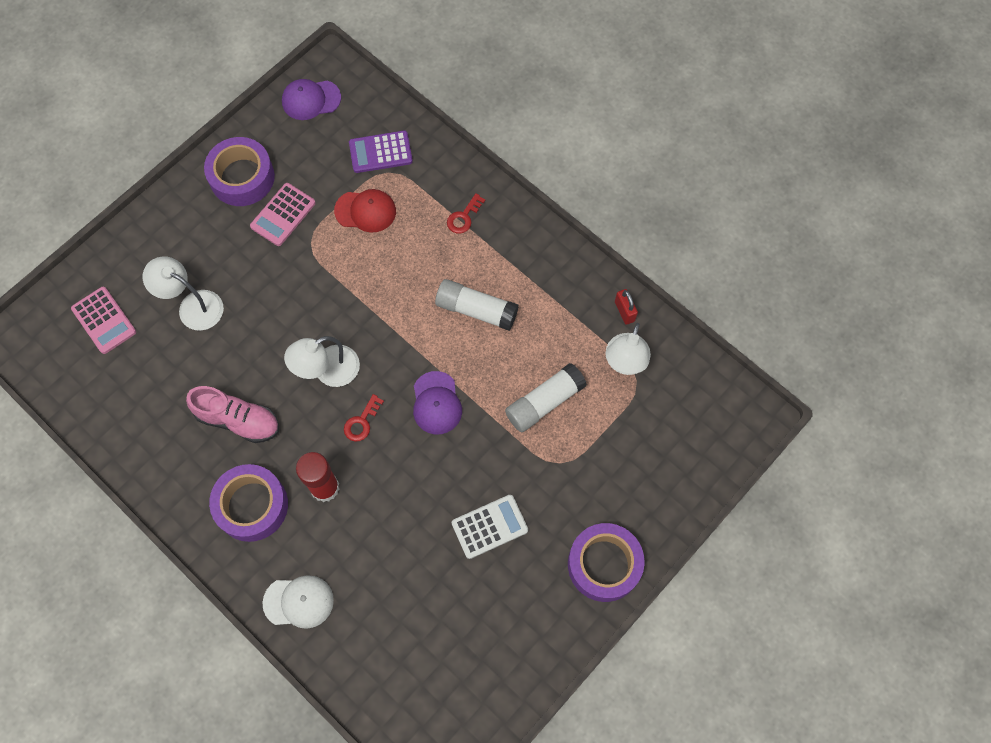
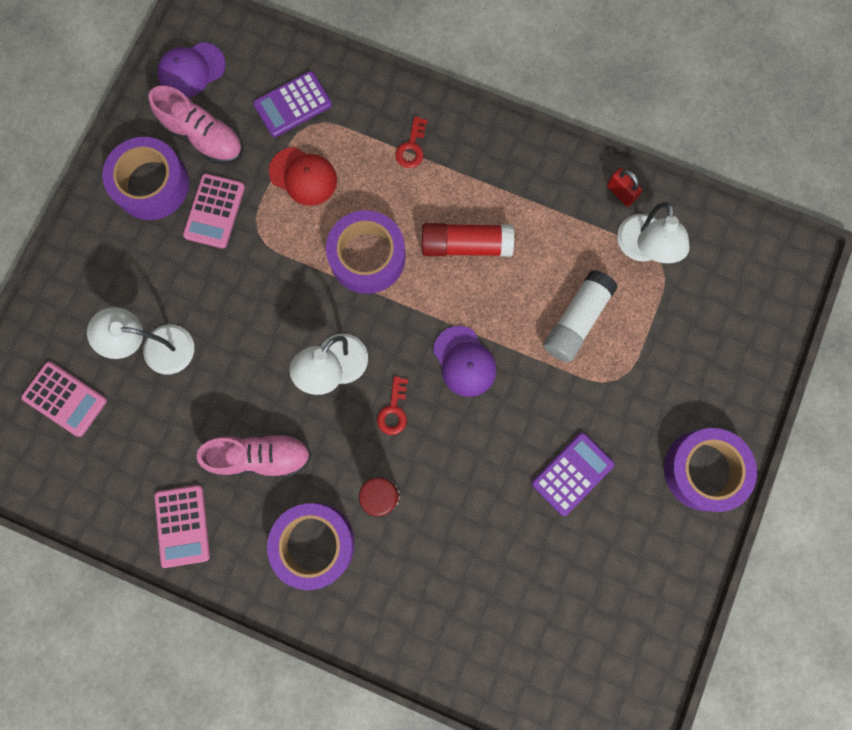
camera: 20 degrees left, 10 degrees up
white cap [262,575,334,629] -> none
red cap [334,189,396,233] -> red cap turned 45 degrees clockwise [269,147,337,206]
white glue stick [435,279,519,331] -> red glue stick [422,223,514,257]
white calculator [452,495,528,559] -> purple calculator [531,433,614,516]
none -> pink shoe [149,86,243,164]
none -> pink calculator [154,485,210,568]
none -> purple tape [326,210,405,294]

